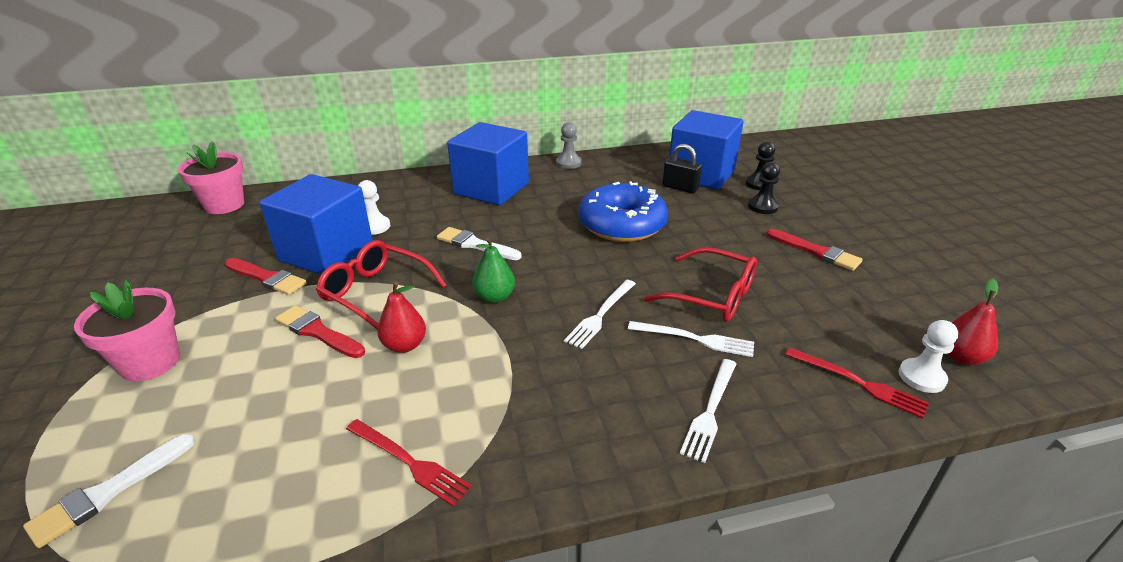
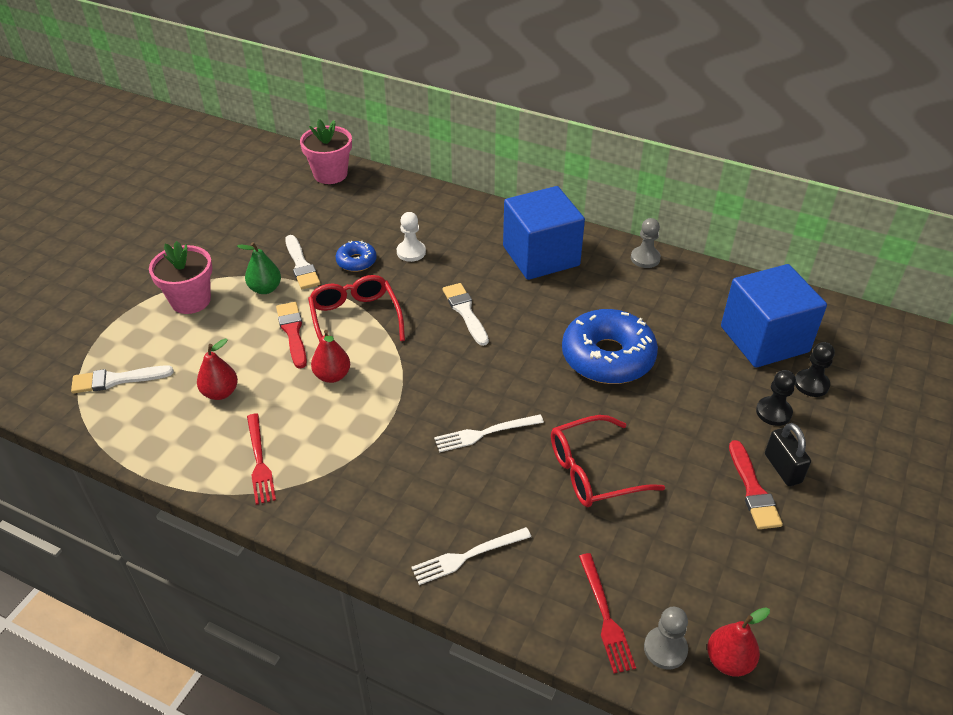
camera: 40 degrees right, 10 degrees up
red brush [225,258,307,295] -> white brush [285,235,320,289]
blue cube [259,174,373,275] -> blue donut [336,241,377,272]
green pear [472,237,515,303] -> green pear moved to [237,242,281,294]
white fork [628,321,754,357] -> none
red glasses [644,247,757,322] -> red glasses turned 90 degrees clockwise [551,415,665,507]
black padlock [662,144,702,194] -> black padlock moved to [765,423,811,486]
white pawn [898,320,958,393] -> grey pawn [644,607,688,670]
none -> red pear [197,339,238,400]

